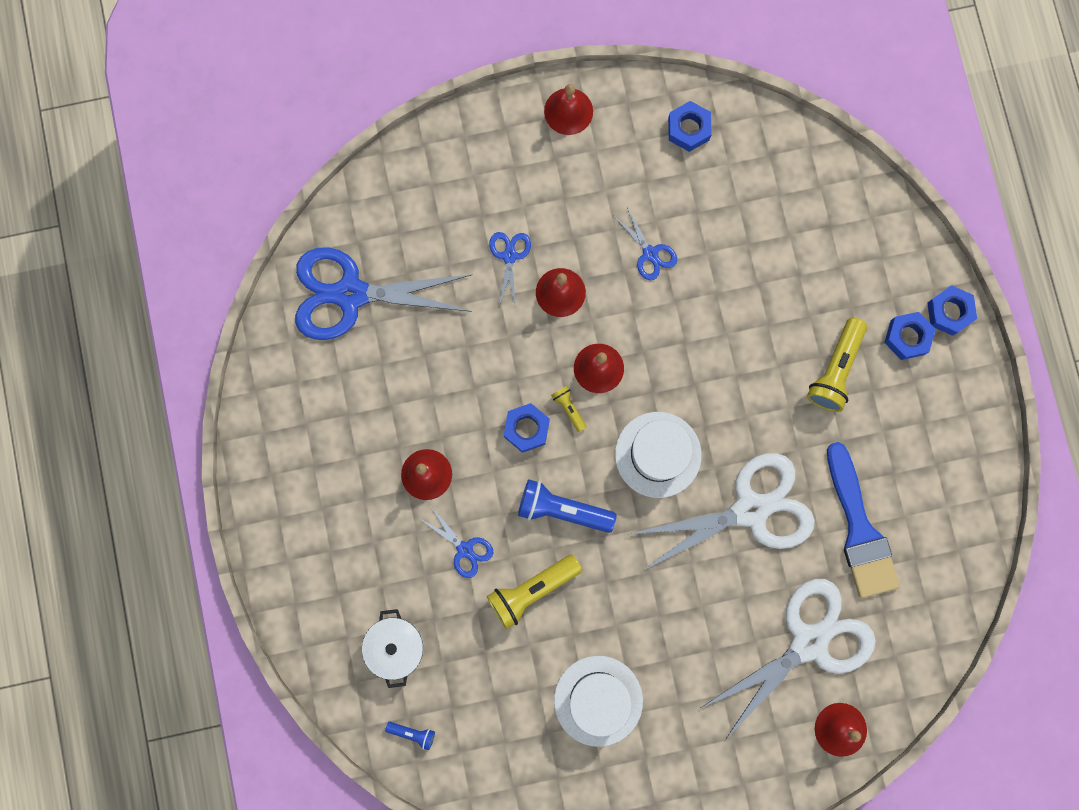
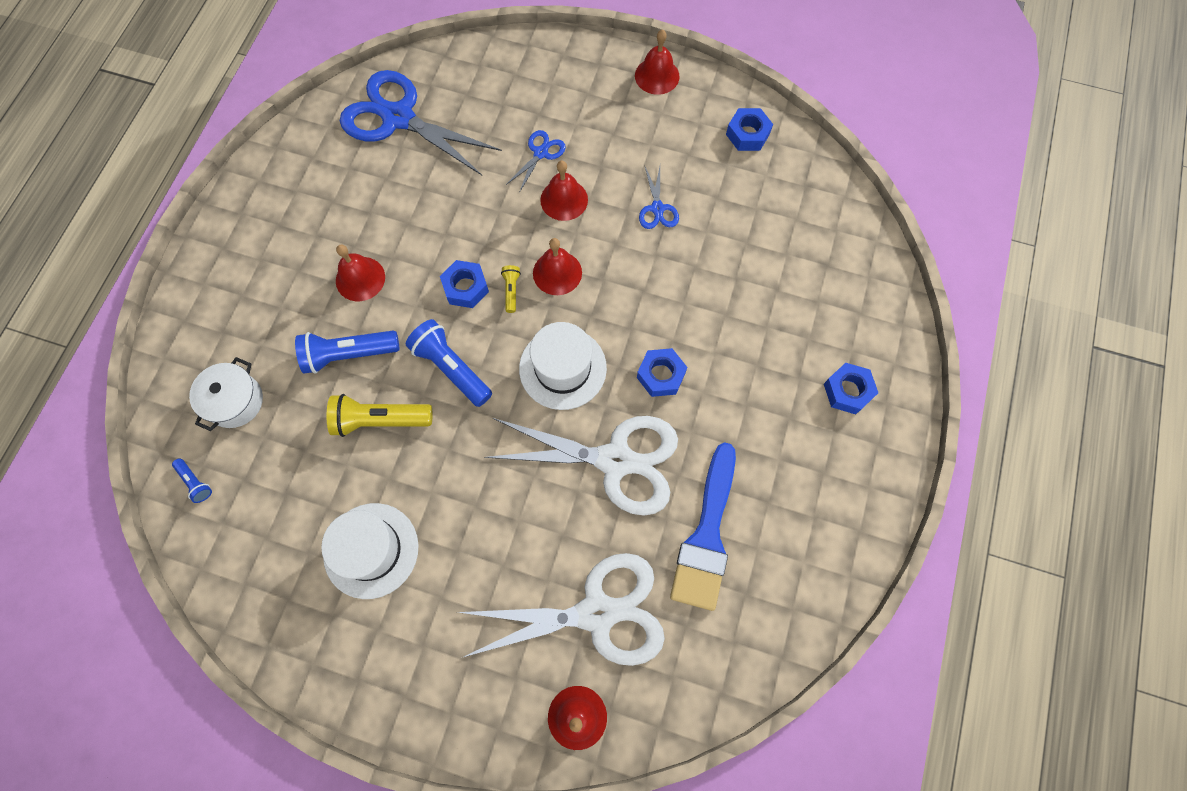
camera: 30 degrees right, 10 degrees down
blue scissors [420,508,494,578] -> blue flashlight [295,331,400,374]
yellow flashlight [807,317,867,412] -> none
blue nut [927,285,977,336] -> blue nut moved to [637,348,687,397]

